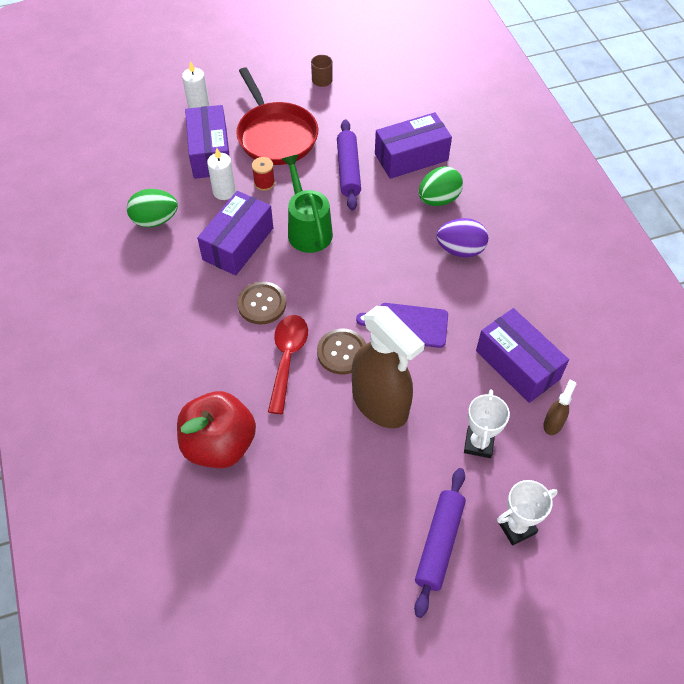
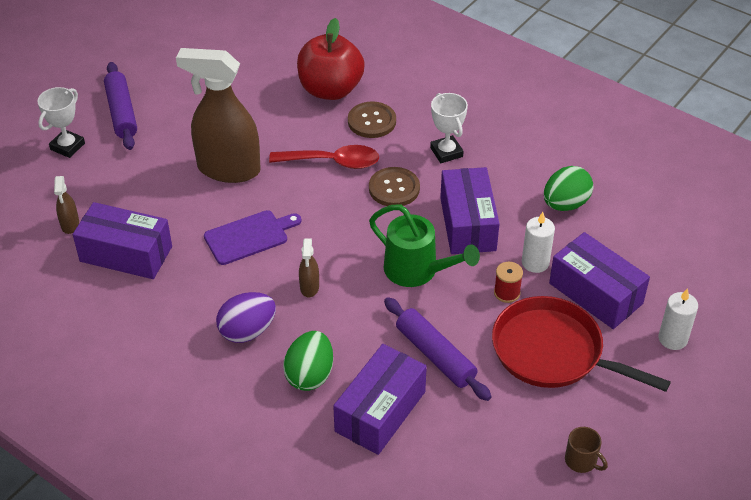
camera: 145 degrees right, 10 degrees down
red spoon [268,315,308,414] -> red spoon turned 60 degrees counterclockwise [269,145,379,169]
brown button [317,329,366,374] -> brown button moved to [348,101,396,138]
white trophy [464,389,510,458] -> white trophy moved to [430,93,468,163]
none -> brown spray bottle [299,239,319,297]

